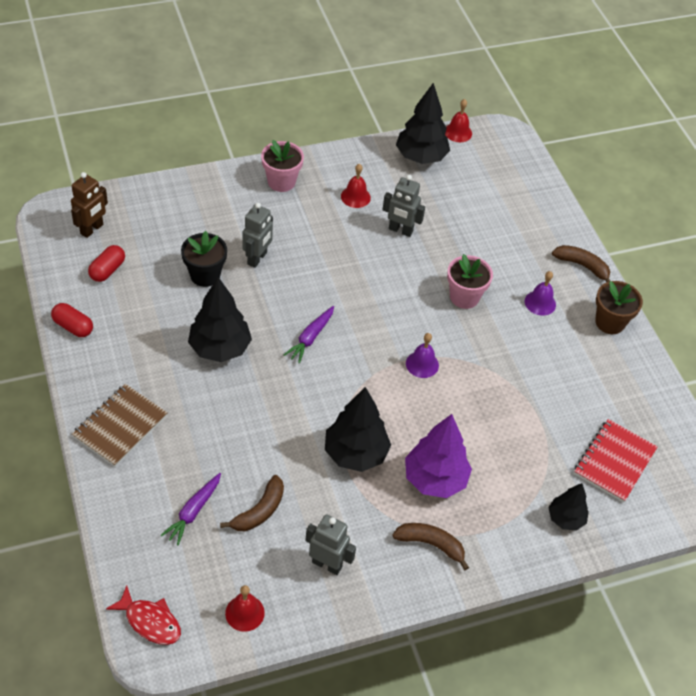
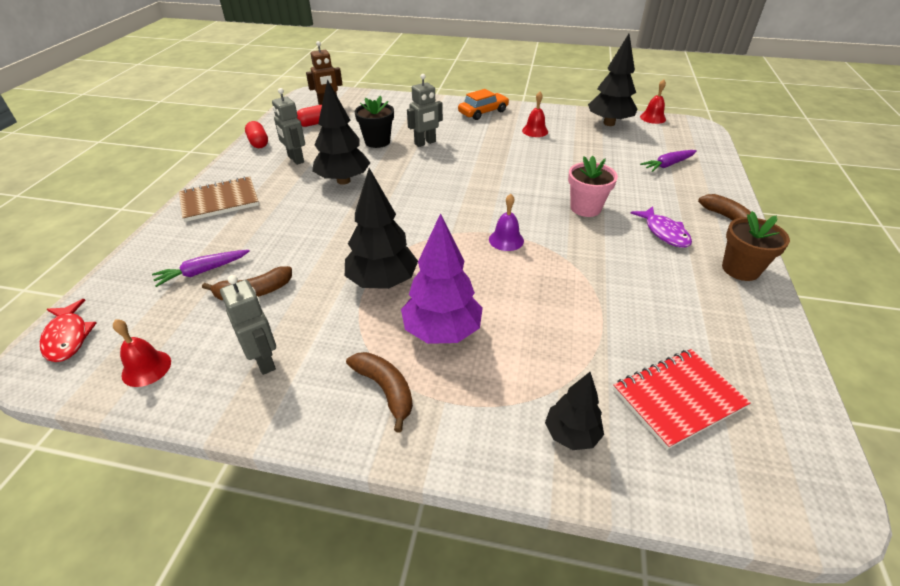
camera: 35 degrees right, 10 degrees down
pink flower pot [261,140,304,192] -> orange car [458,89,509,120]
purple carrot [284,306,334,364] -> purple carrot moved to [640,150,697,172]
grey robot [382,175,425,237] -> grey robot moved to [272,88,305,165]
purple bell [525,271,556,316] -> purple fish [631,206,692,248]

